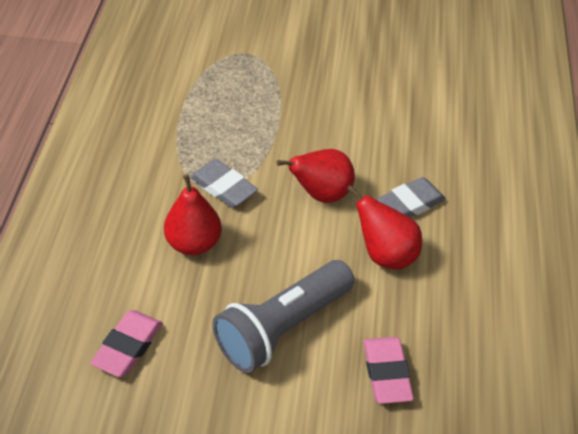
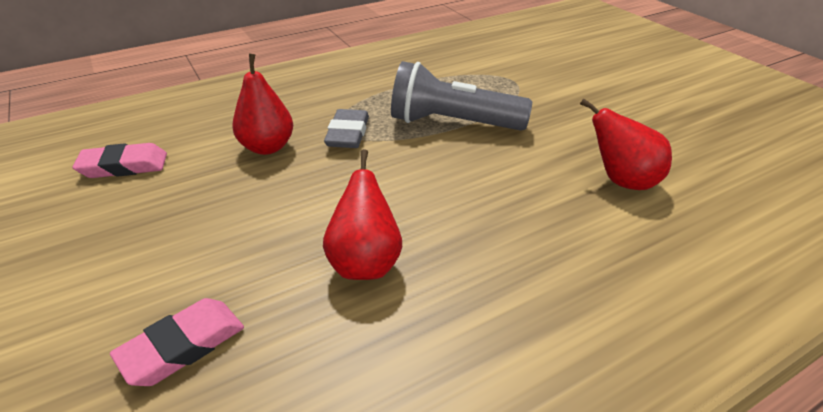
camera: 55 degrees right, 10 degrees down
grey flashlight [212,260,355,373] -> grey flashlight moved to [391,61,532,131]
red pear [277,149,355,203] -> red pear moved to [580,98,672,190]
grey eraser [375,177,446,217] -> none

